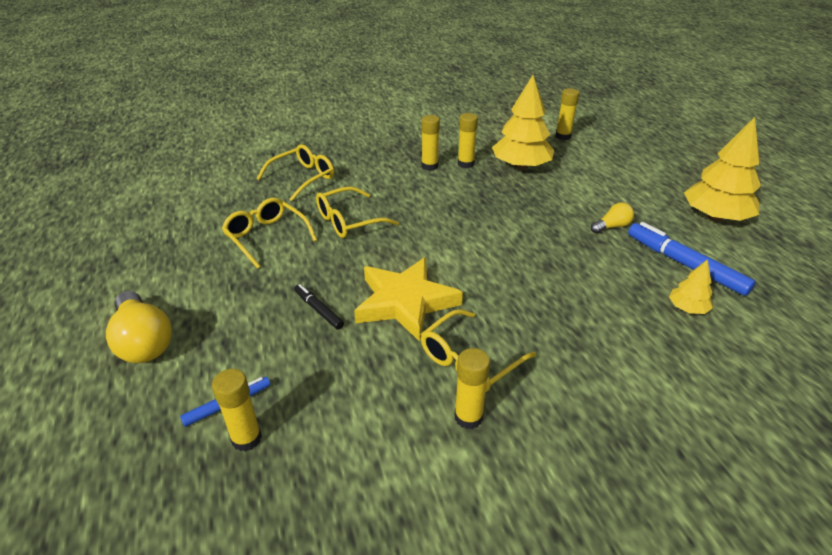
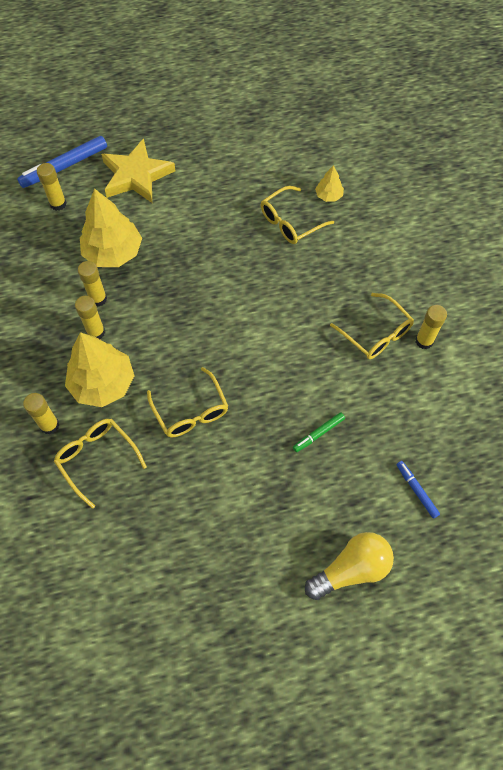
camera: 85 degrees left, 25 degrees up
yellow glue stick [212,369,262,451] -> yellow glue stick moved to [23,393,59,435]
yellow glasses [222,198,317,269] -> yellow glasses moved to [260,186,334,244]
black marker [294,284,344,330] -> green marker [293,412,345,452]
yellow star [354,257,463,342] -> yellow star moved to [101,138,175,203]
yellow light bulb [591,202,634,234] -> none
blue marker [628,222,756,296] -> blue marker moved to [17,136,107,188]
yellow tree [684,117,761,221] -> yellow tree moved to [65,332,135,407]

